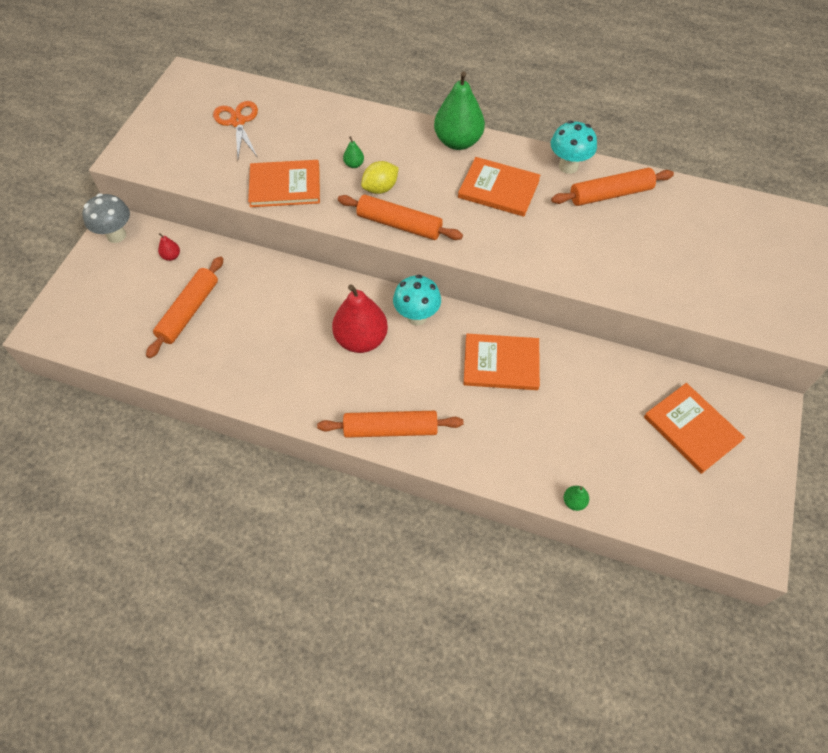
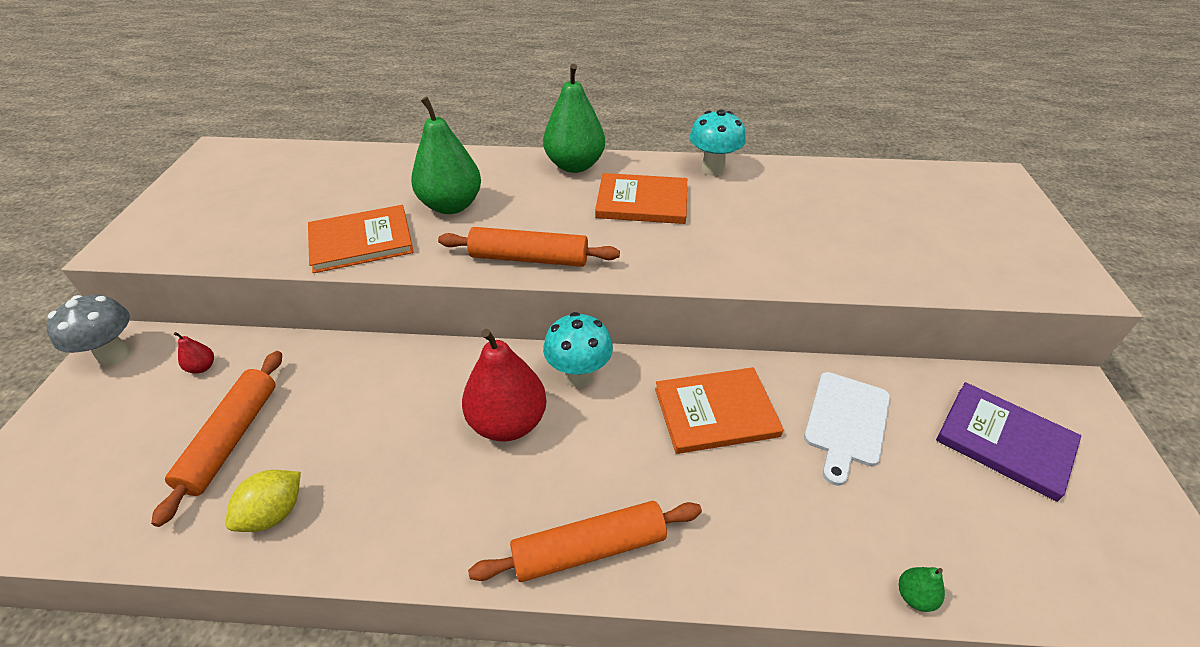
camera: 15 degrees left, 15 degrees down
orange scissors [213,101,258,158] -> none
green pear [343,136,364,168] -> green pear [411,97,481,214], size x2.44
yellow lemon [361,161,399,194] -> yellow lemon moved to [226,470,301,532]
orange rolling pin [551,168,674,206] -> none
orange book [644,383,745,474] -> purple book [936,382,1081,502]
none -> white cutting board [804,372,890,486]

